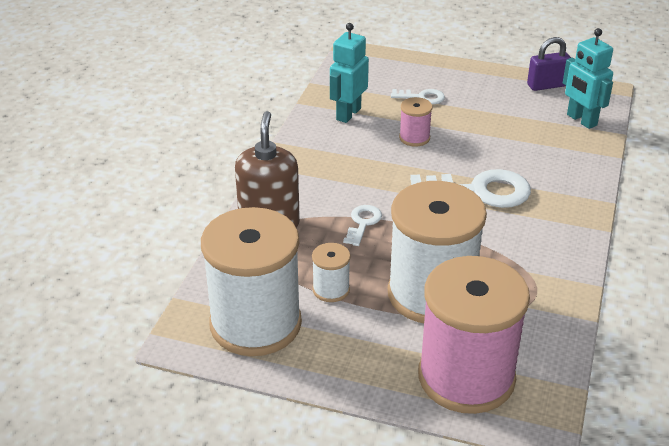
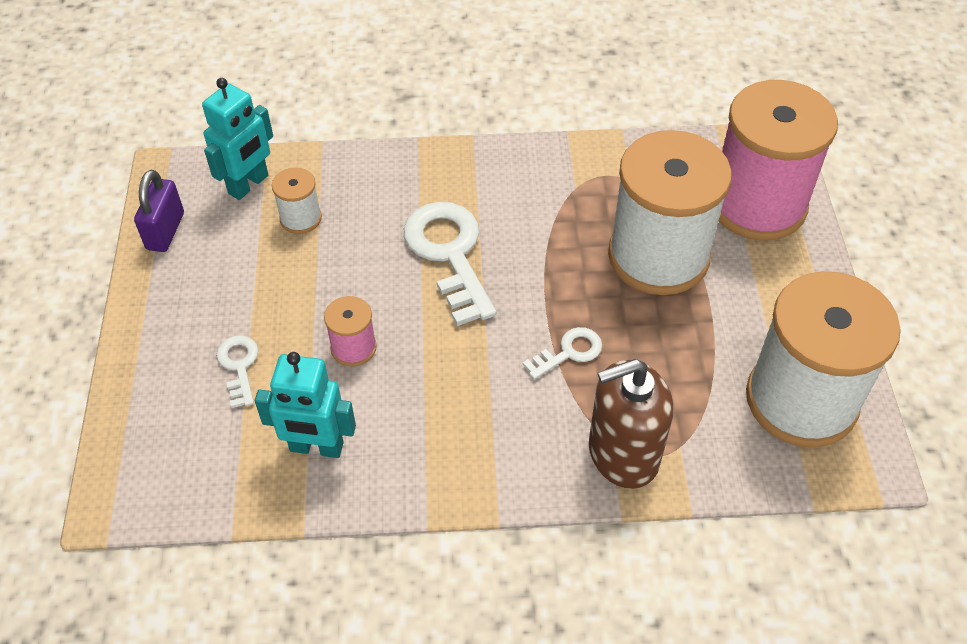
camera: 110 degrees left, 15 degrees up
white spool [312,243,351,302] -> white spool moved to [272,168,322,234]
white key [343,205,382,246] -> white key turned 150 degrees clockwise [523,327,602,380]
purple padlock [527,37,571,91] -> purple padlock turned 45 degrees clockwise [134,170,184,252]

